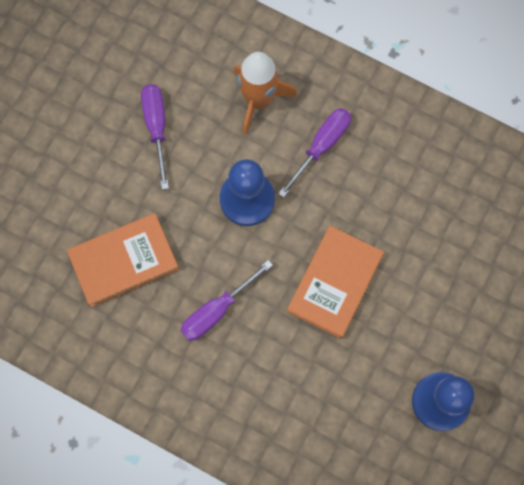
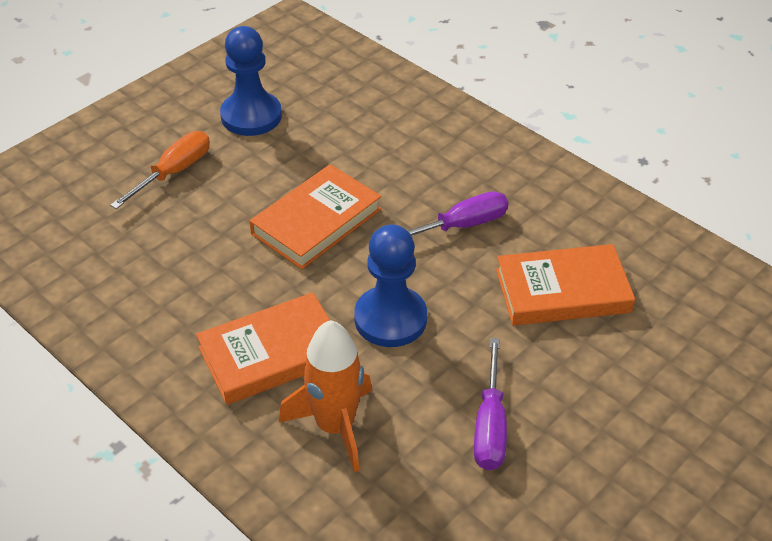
camera: 165 degrees left, 30 degrees down
purple screwdriver [278,108,351,198] -> orange book [196,292,330,405]
none -> orange screwdriver [110,131,210,209]

